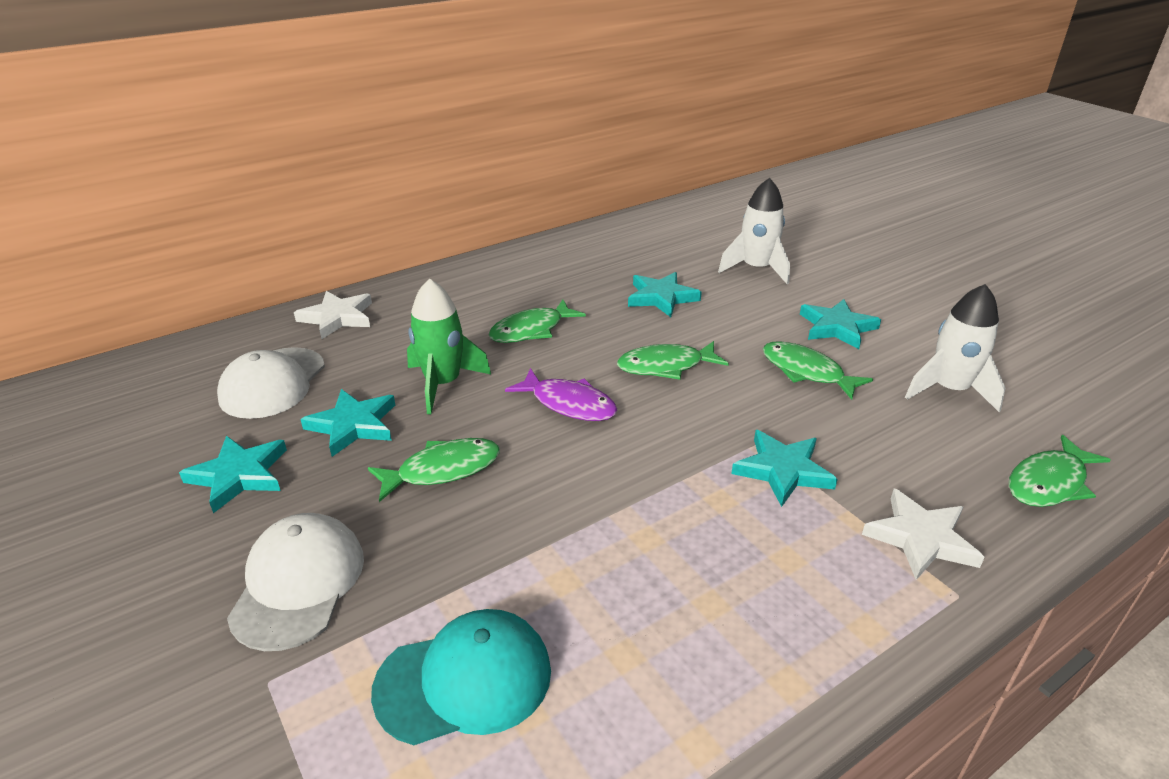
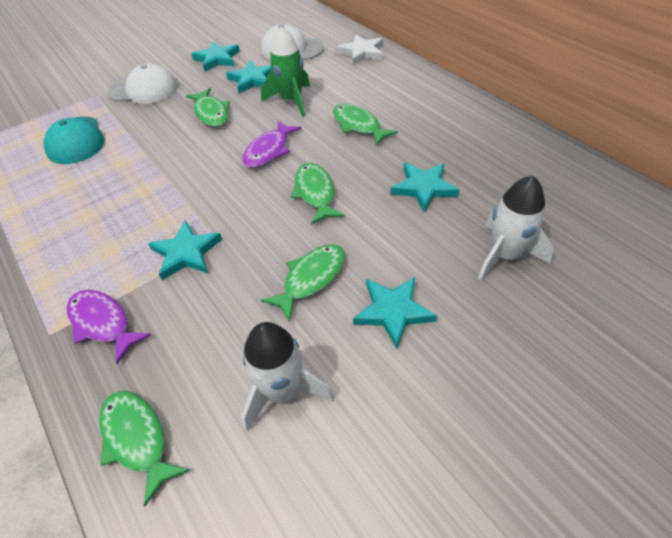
camera: 90 degrees right, 15 degrees up
white star [862,488,985,580] -> purple fish [67,290,151,364]

